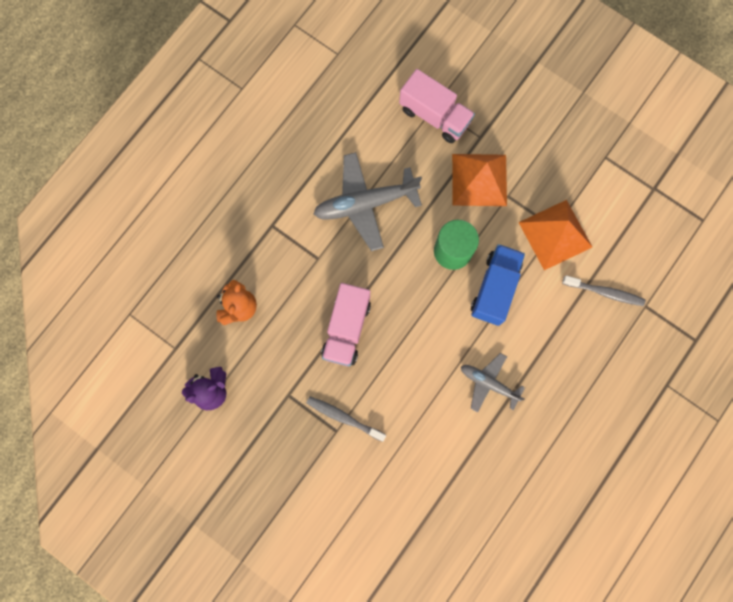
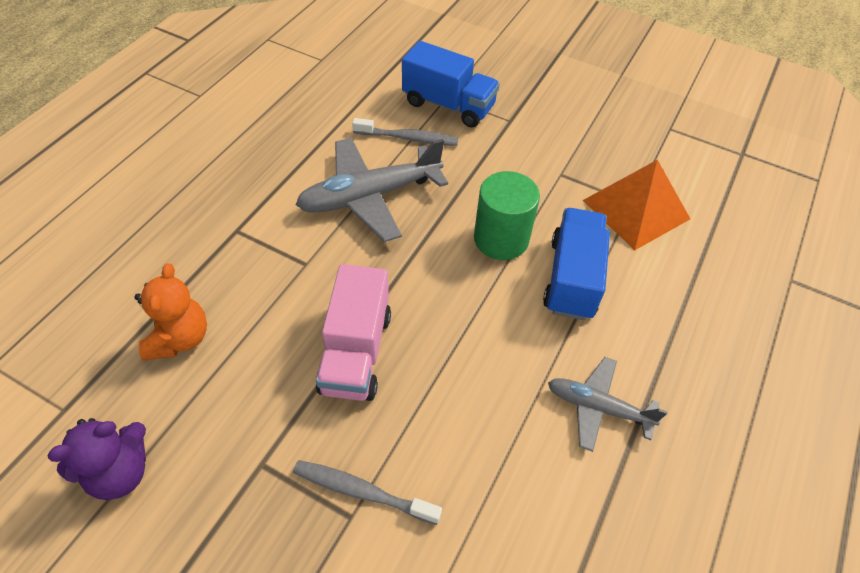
camera: 10 degrees left, 25 degrees down
pink truck [399,69,475,143] -> blue truck [402,41,500,128]
orange pyramid [452,154,507,206] -> none
grey toothbrush [562,275,645,306] -> grey toothbrush moved to [352,118,458,146]

